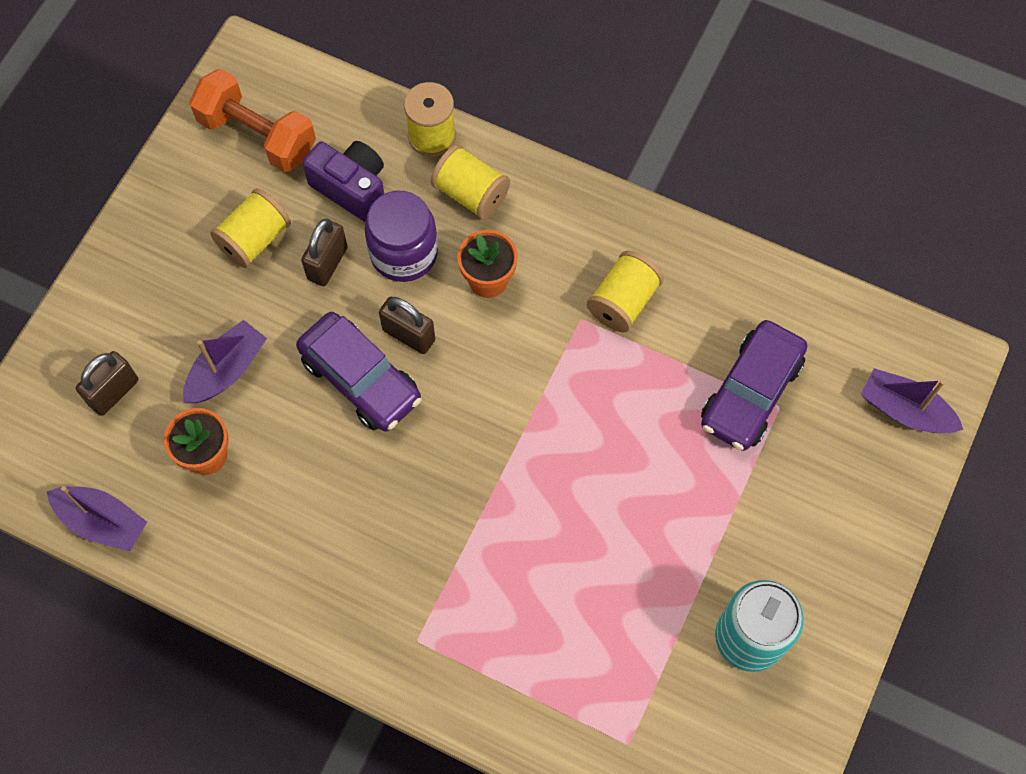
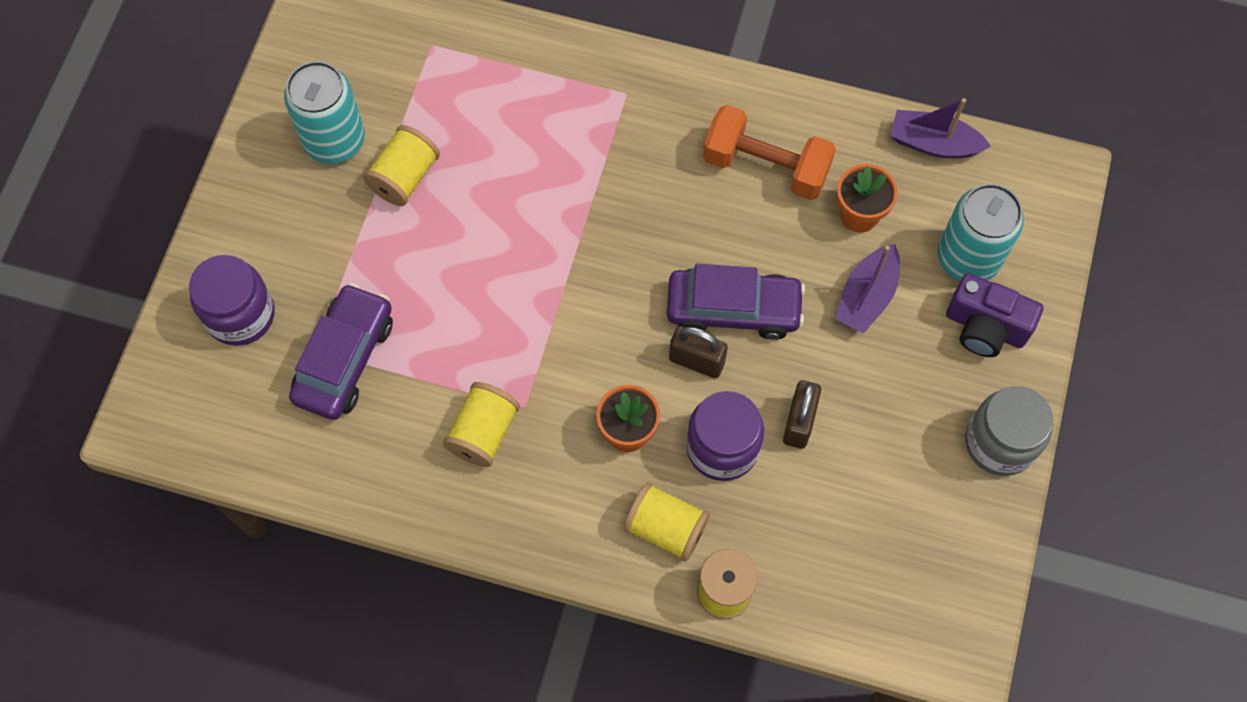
camera: 170 degrees right, 0 degrees up
brown padlock [76,351,138,416] -> turquoise can [938,184,1024,281]
orange dumbbell [189,69,316,172] -> orange dumbbell moved to [703,105,836,200]
yellow spool [210,188,291,268] -> yellow spool moved to [363,125,440,206]
purple car [296,312,422,432] -> purple car turned 150 degrees clockwise [667,264,805,340]
purple camera [302,141,384,222] -> purple camera moved to [946,273,1044,357]
purple boat [861,368,964,433] -> none
none -> purple jar [189,255,275,346]
none -> grey jar [965,386,1053,476]

